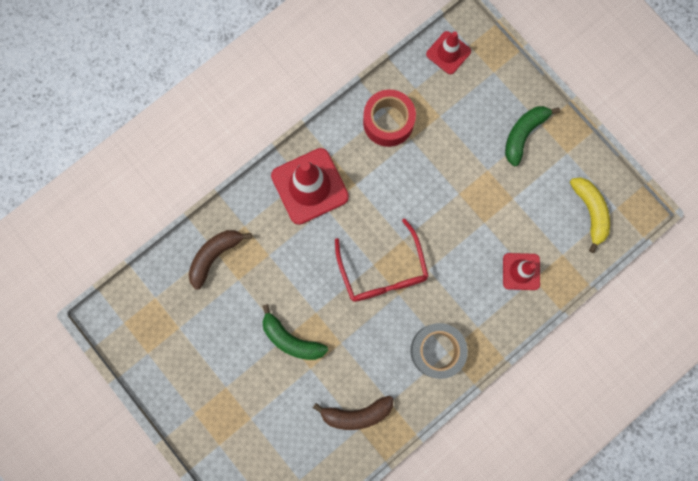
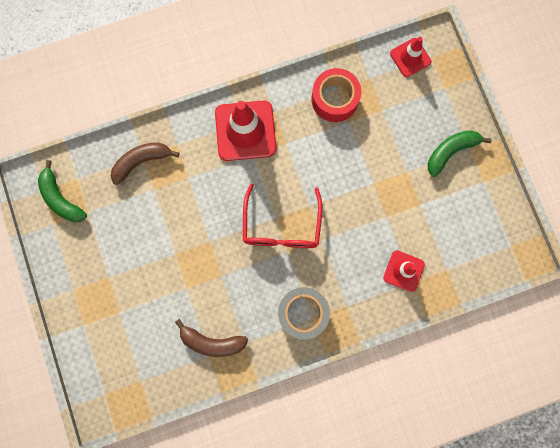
camera: 20 degrees right, 0 degrees up
green banana [262,304,328,360] -> green banana moved to [38,160,87,222]
yellow banana [570,177,610,253] -> none

